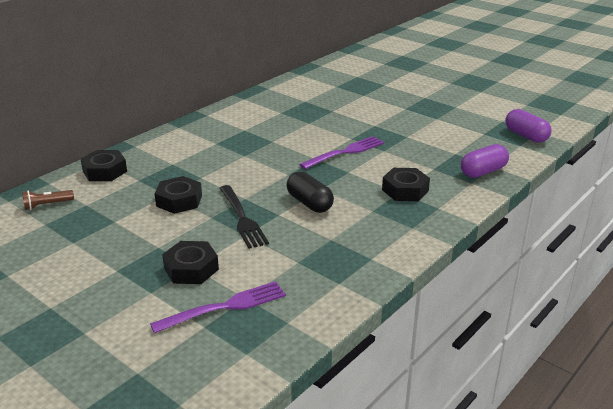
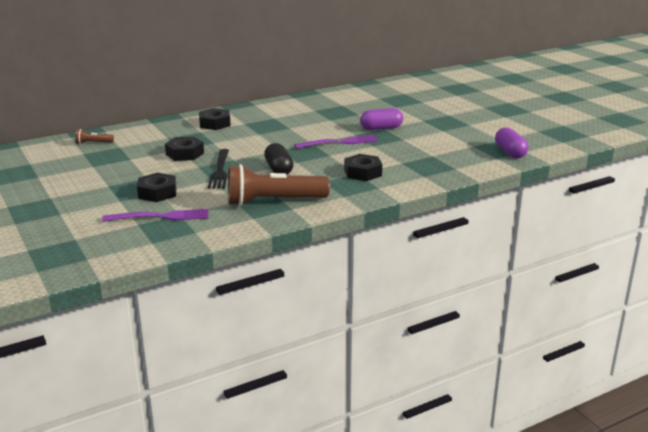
camera: 20 degrees right, 5 degrees down
black nut [80,150,127,181] -> black nut moved to [199,108,231,130]
purple capsule [461,144,509,178] -> purple capsule moved to [360,108,403,130]
none -> brown flashlight [228,164,330,206]

